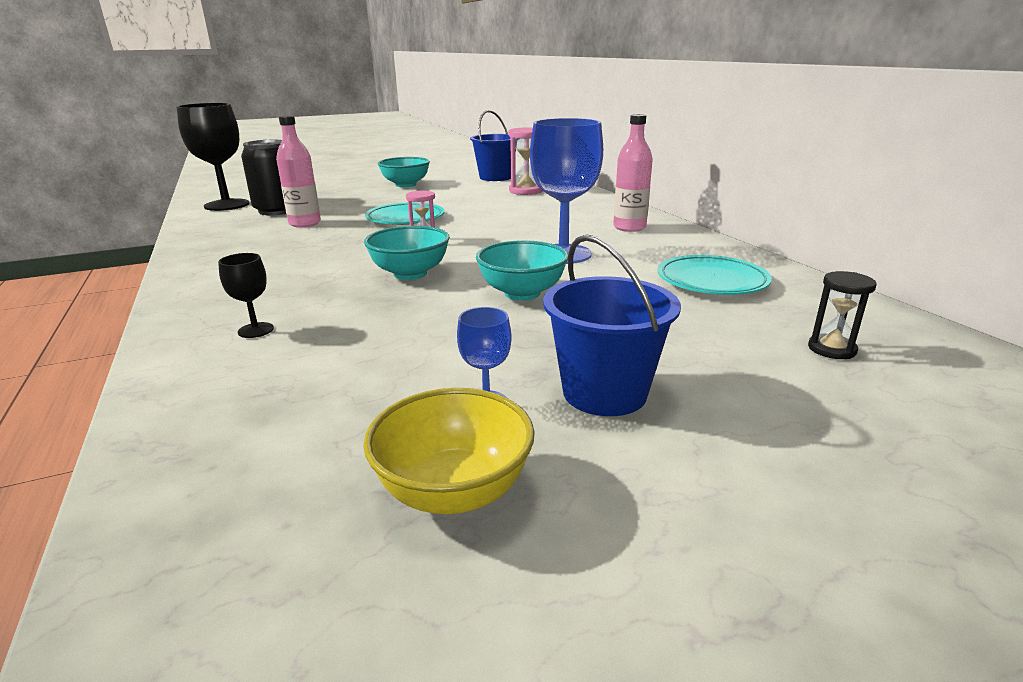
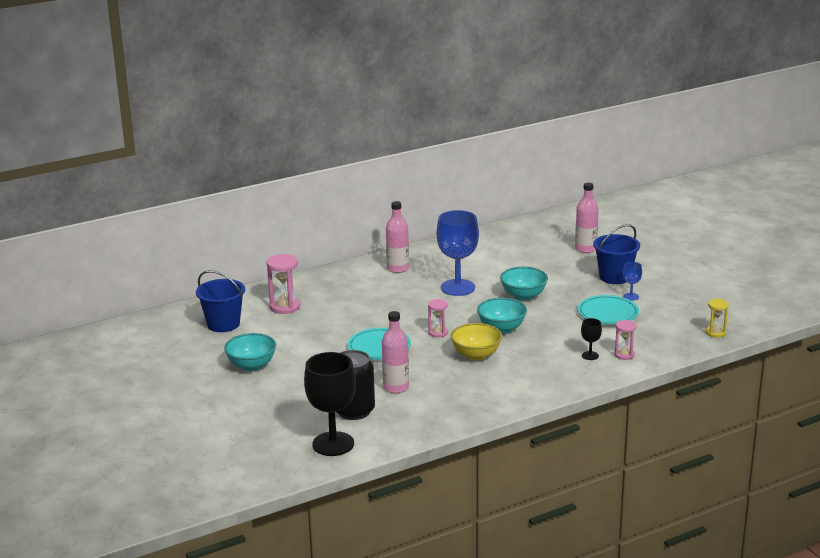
camera: 95 degrees left, 0 degrees up
yellow bowl [363,388,535,514] -> yellow bowl moved to [451,323,502,361]
turquoise plate [657,255,772,295] -> turquoise plate moved to [578,295,639,325]
black hourglass [808,271,877,359] -> none
none -> pink bottle [575,183,599,253]
none -> pink hourglass [614,320,637,360]
none -> yellow hourglass [706,299,729,338]

